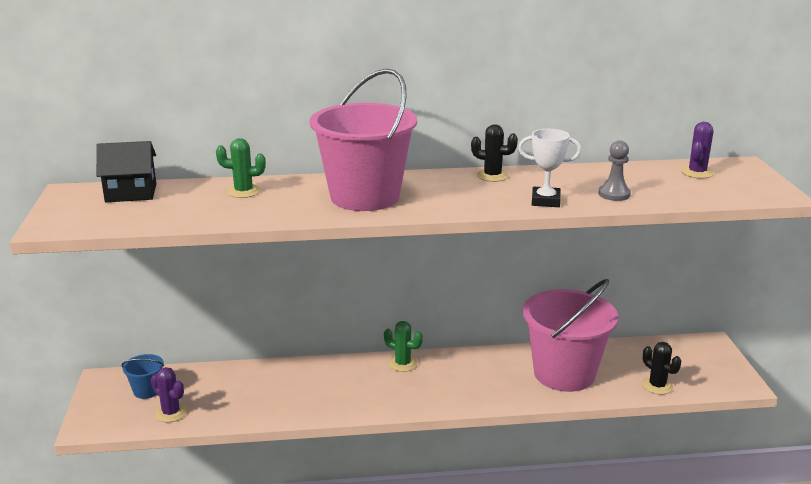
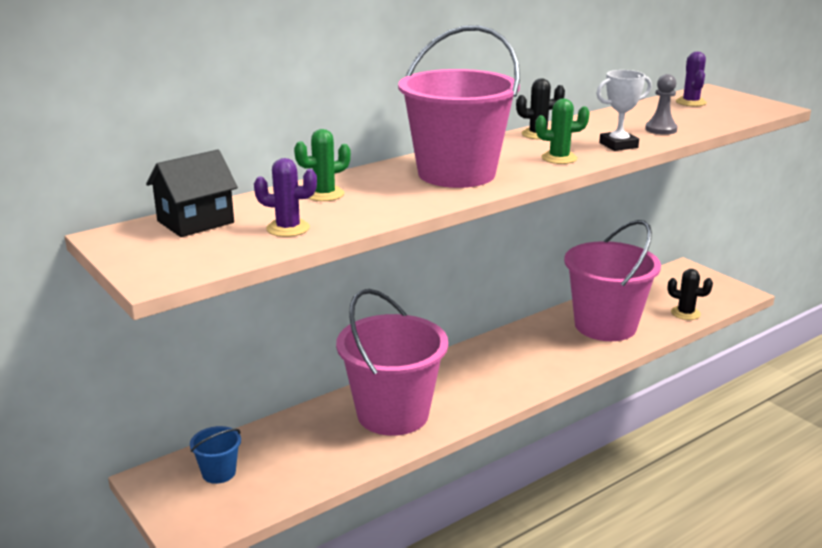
camera: 30 degrees left, 0 degrees up
purple cactus [151,367,187,422] -> purple cactus moved to [254,158,317,237]
green cactus [384,321,423,372] -> green cactus moved to [535,99,590,164]
none -> pink bucket [336,289,448,436]

